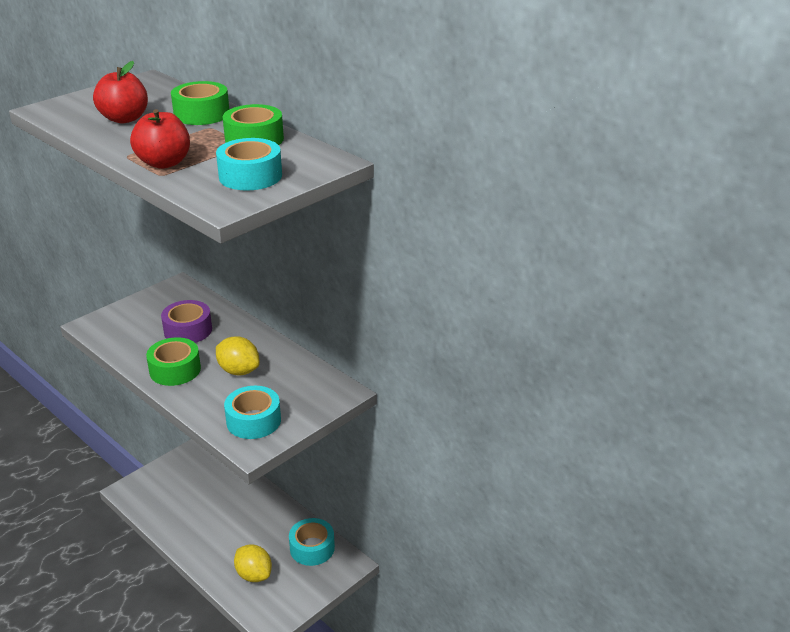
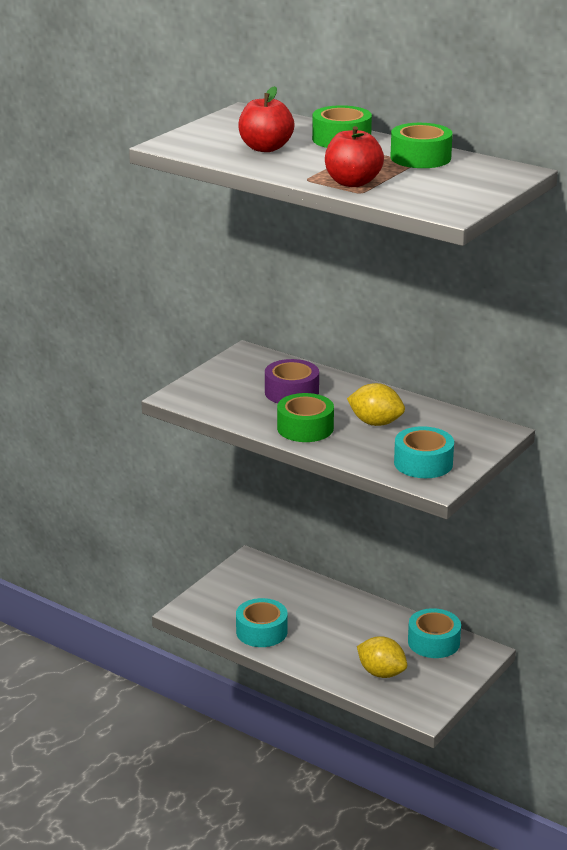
camera: 10 degrees left, 5 degrees down
turquoise tape [216,138,282,190] -> turquoise tape moved to [236,598,288,647]

